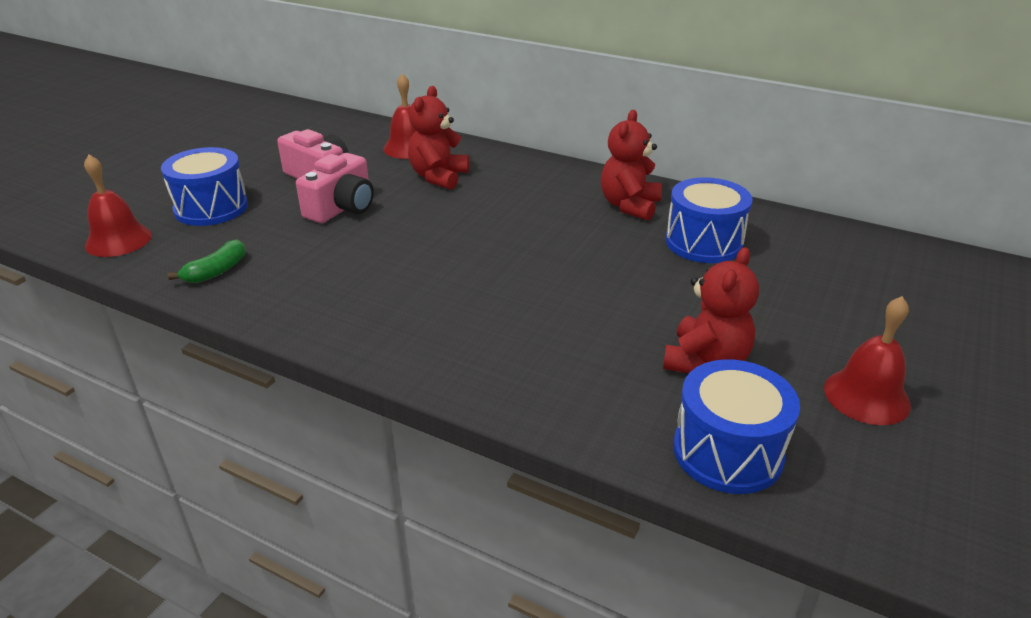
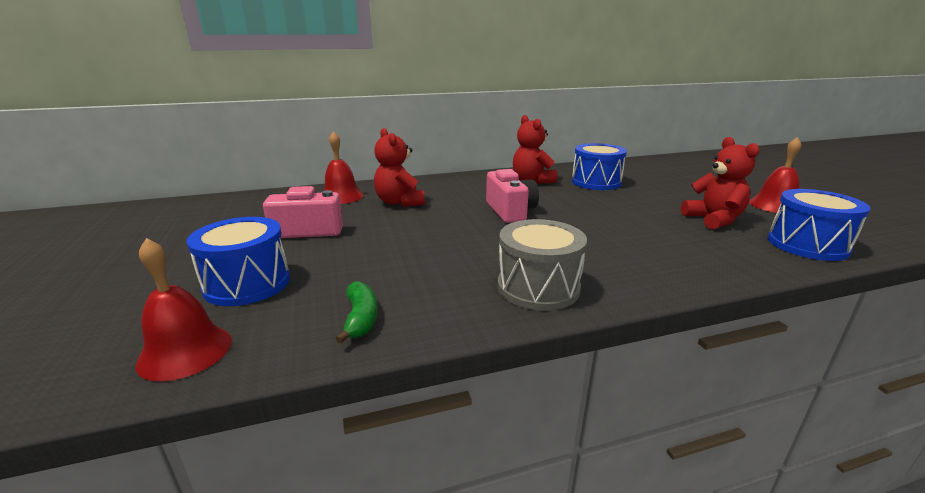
camera: 45 degrees left, 10 degrees down
pink camera [296,153,374,223] -> pink camera moved to [486,169,539,223]
none -> grey drum [498,219,587,311]

